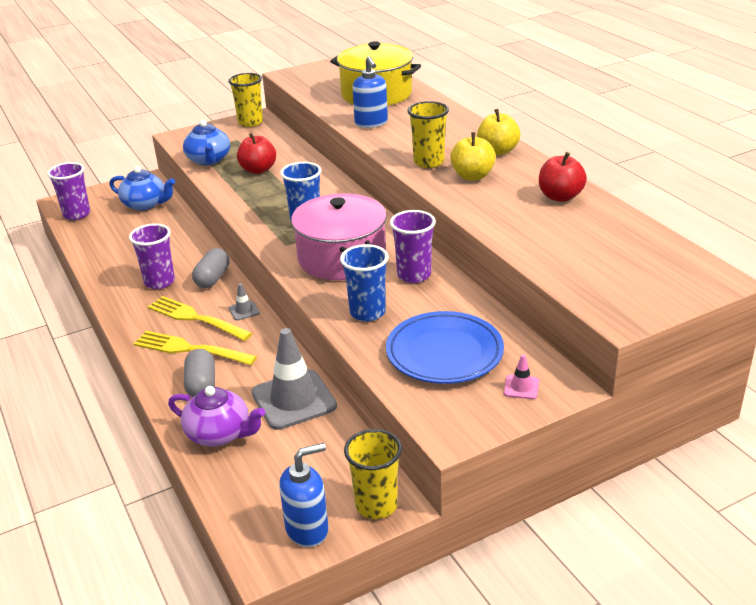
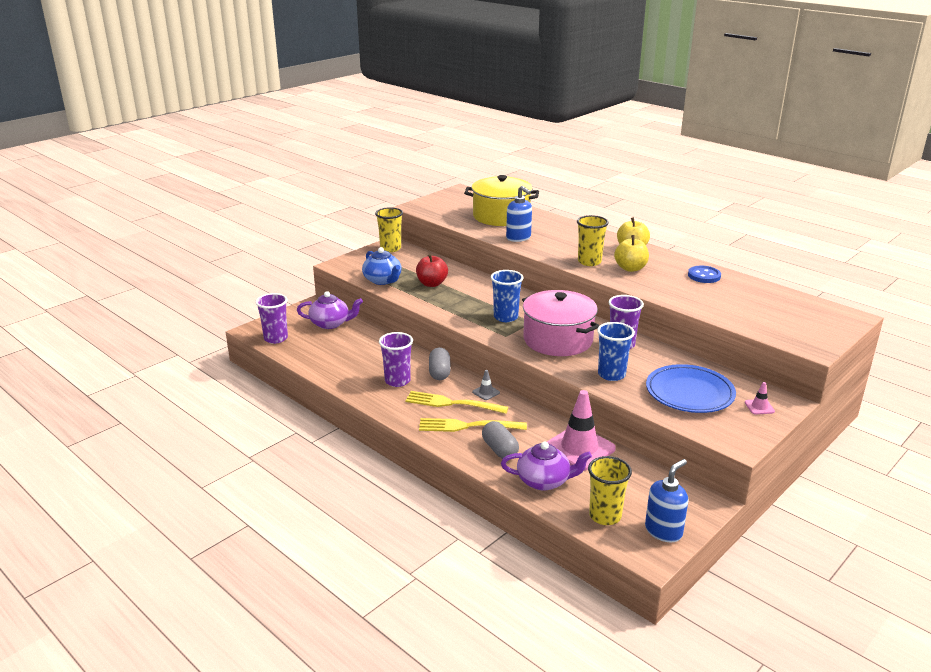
camera: 20 degrees left, 5 degrees down
blue teapot [109,166,175,211] -> purple teapot [297,291,363,329]
grey traffic cone [252,328,337,430] -> pink traffic cone [547,390,616,471]
yellow cup [344,429,402,519] -> yellow cup moved to [588,456,632,525]
red apple [539,152,587,202] -> blue button [688,266,721,283]

